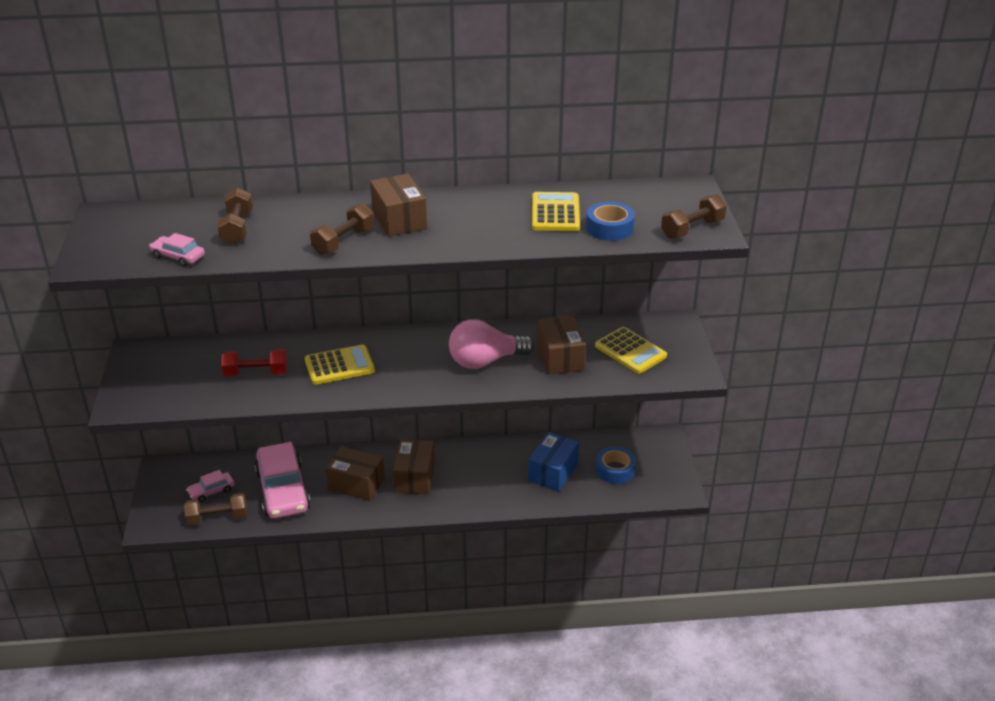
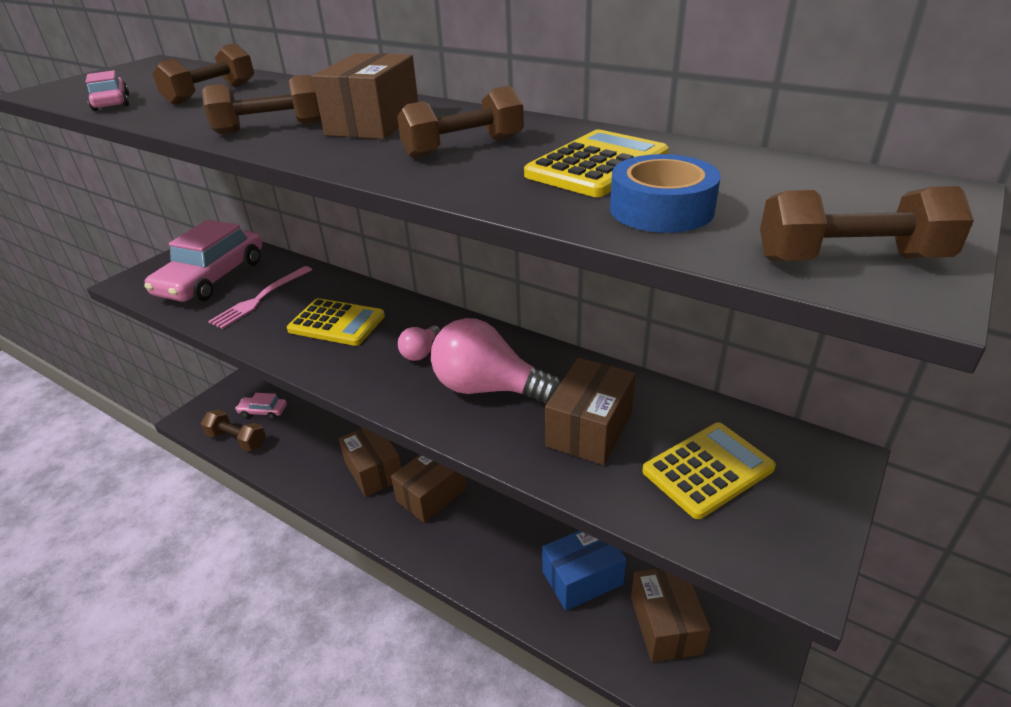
camera: 40 degrees right, 0 degrees up
red dumbbell [221,349,287,377] -> pink fork [208,266,312,329]
pink car [255,442,311,519] -> pink car moved to [144,220,262,302]
yellow calculator [595,327,667,374] -> yellow calculator turned 120 degrees counterclockwise [642,423,776,519]
blue tape [596,447,636,484] -> brown box [631,568,711,662]
none -> brown dumbbell [397,86,524,158]
none -> pink light bulb [398,326,441,361]

